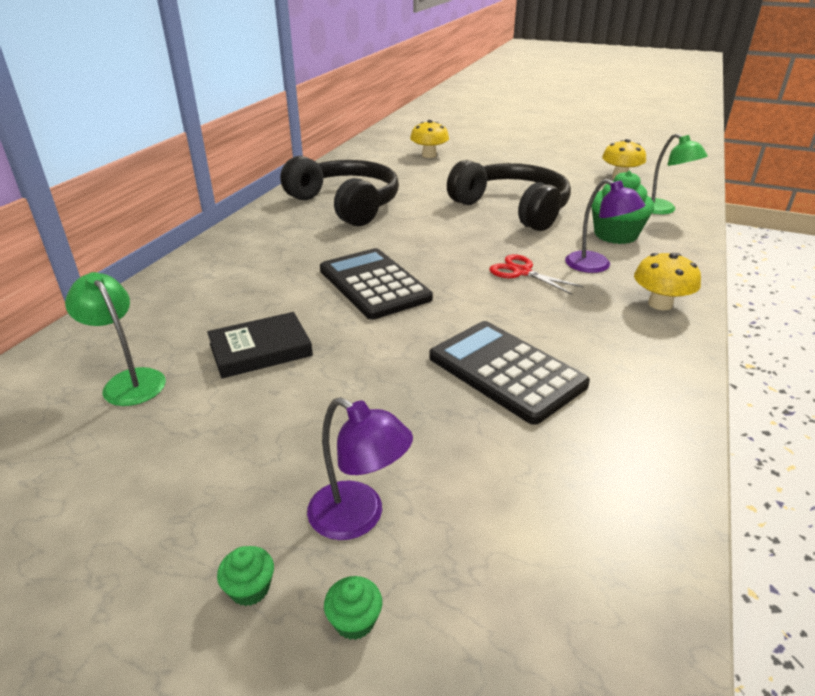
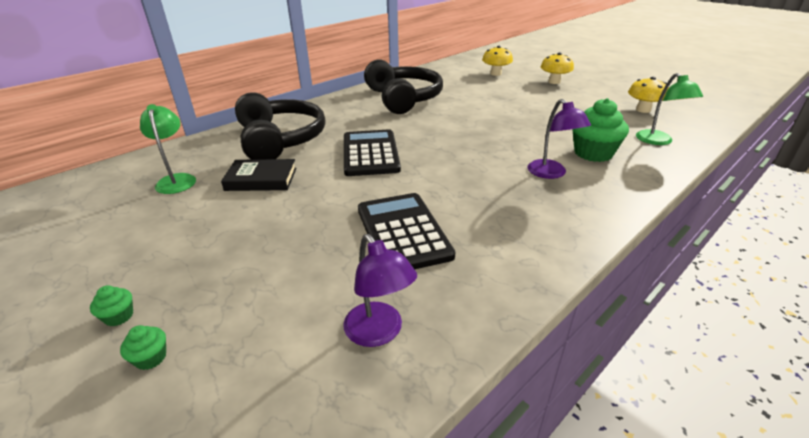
camera: 25 degrees right, 0 degrees up
purple lamp [307,397,413,540] -> purple lamp moved to [343,234,417,347]
black headphones [447,160,571,231] -> black headphones moved to [235,92,325,160]
red scissors [489,254,584,295] -> none
yellow mushroom [634,253,701,310] -> yellow mushroom moved to [541,52,574,84]

